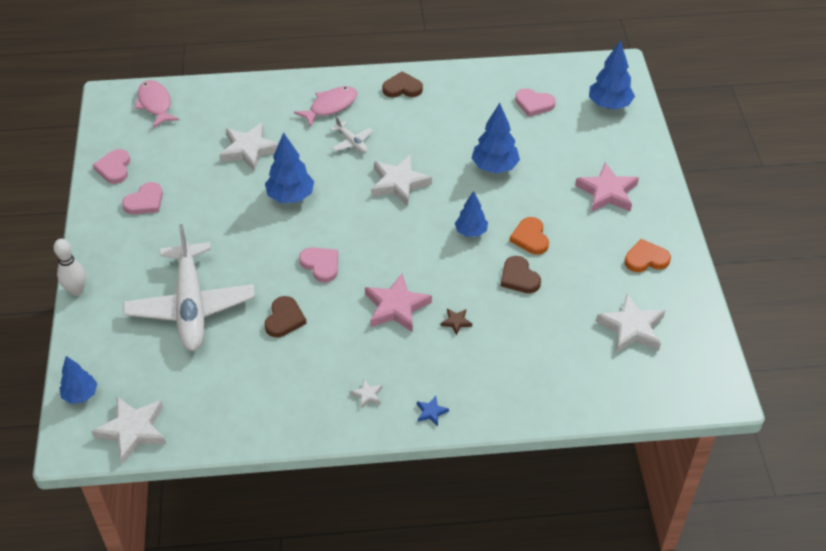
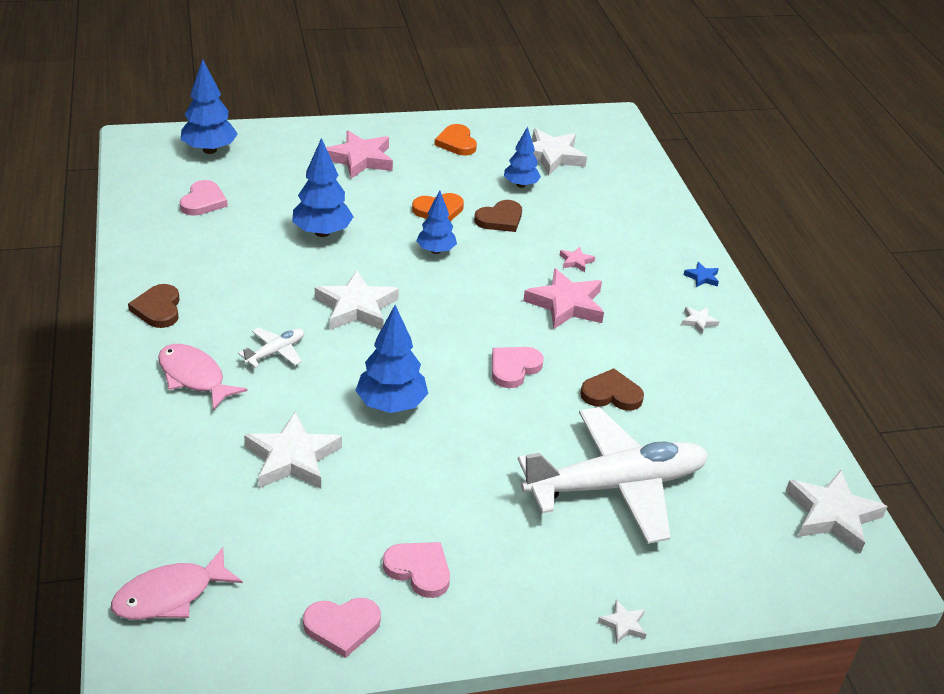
camera: 100 degrees left, 10 degrees down
white bowling pin [54,239,86,296] -> white star [598,600,647,644]
blue tree [60,356,97,404] -> blue tree moved to [504,127,541,188]
brown star [441,309,472,335] -> pink star [560,247,595,272]

